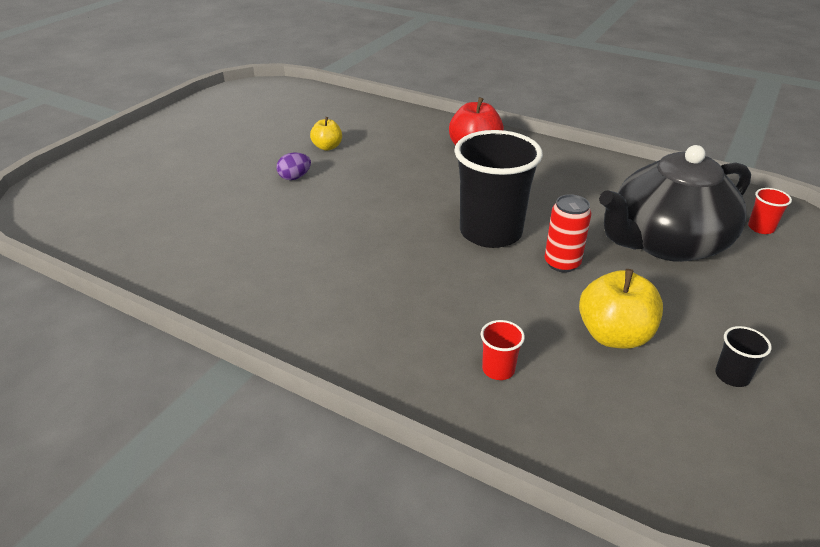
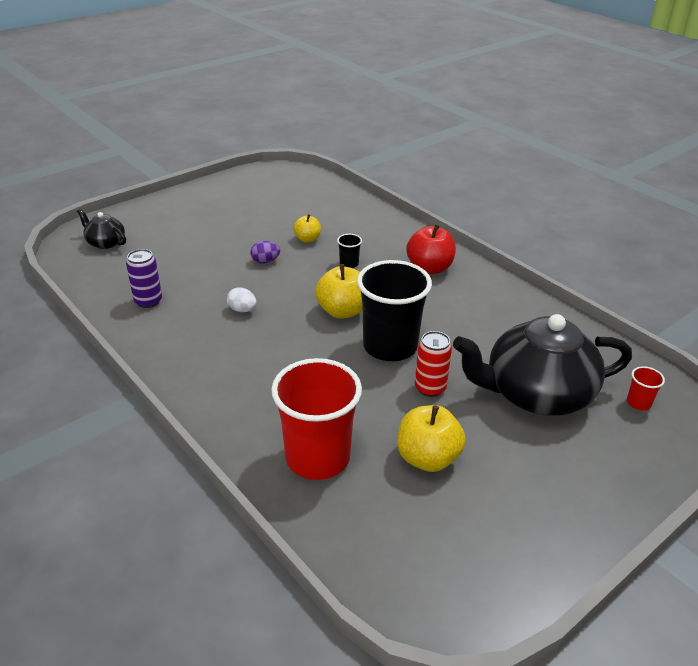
camera: 20 degrees right, 0 degrees up
red cup [481,320,525,380] -> red cup [271,358,362,480], size x2.46
black cup [715,326,772,387] -> black cup moved to [337,234,362,268]
none -> black teapot [77,209,126,249]
none -> purple can [126,249,162,308]
none -> white egg [227,287,257,312]
none -> yellow apple [315,264,363,319]

